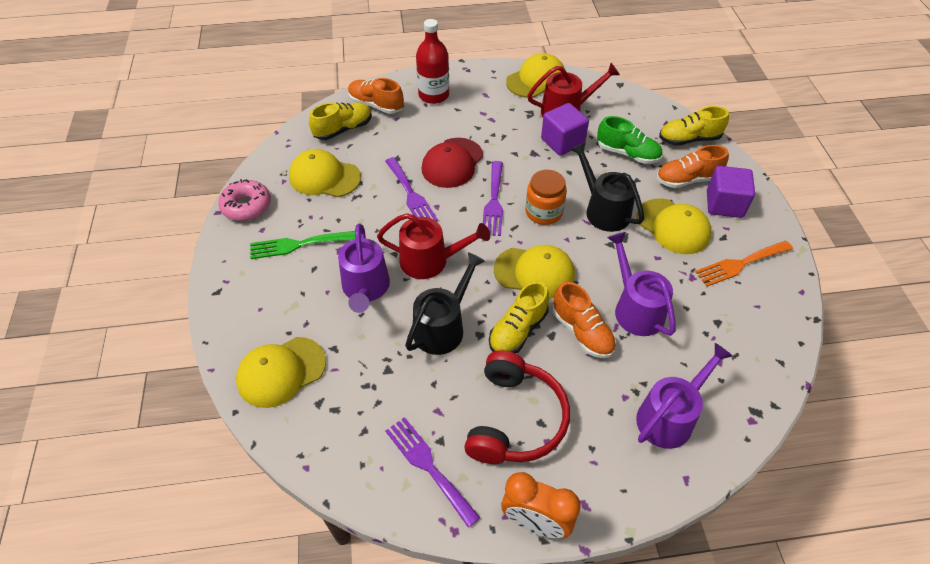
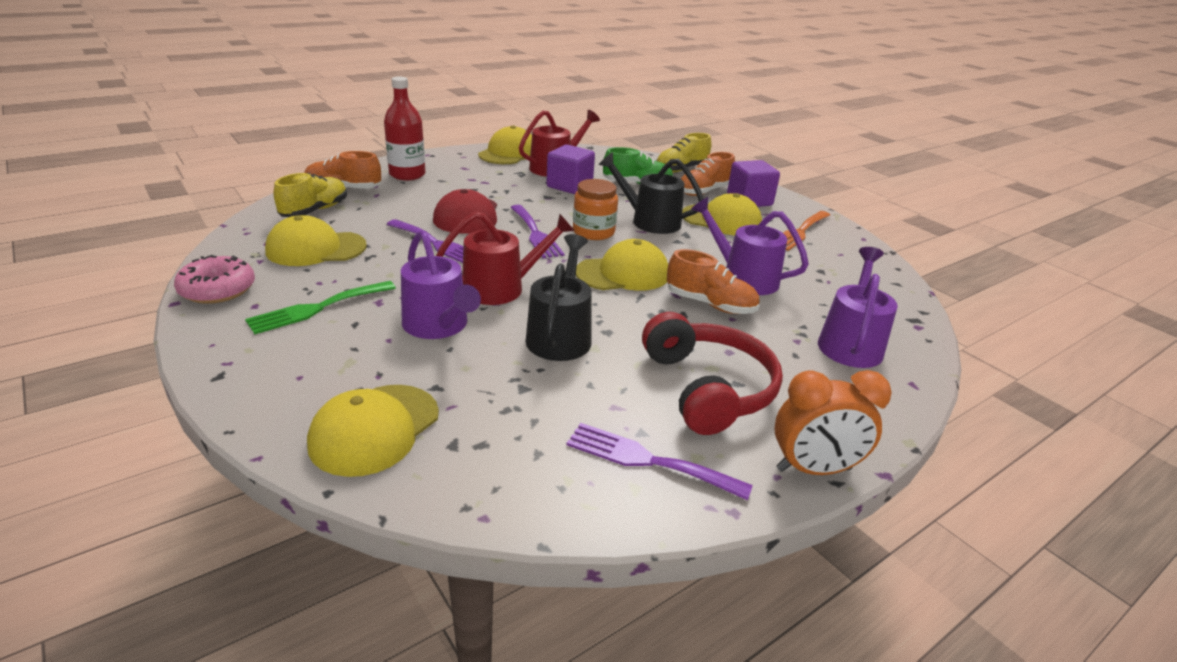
camera: 30 degrees left, 20 degrees down
yellow shoe [489,281,549,354] -> none

